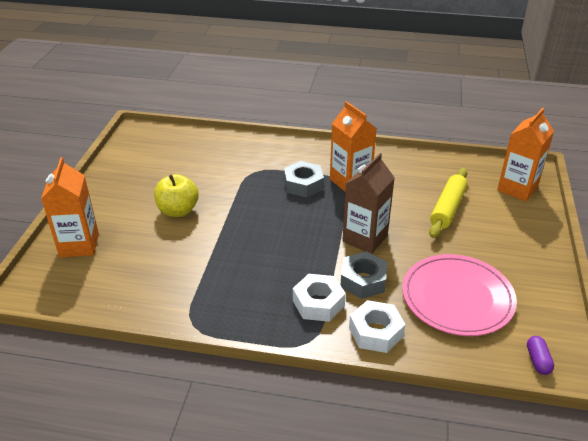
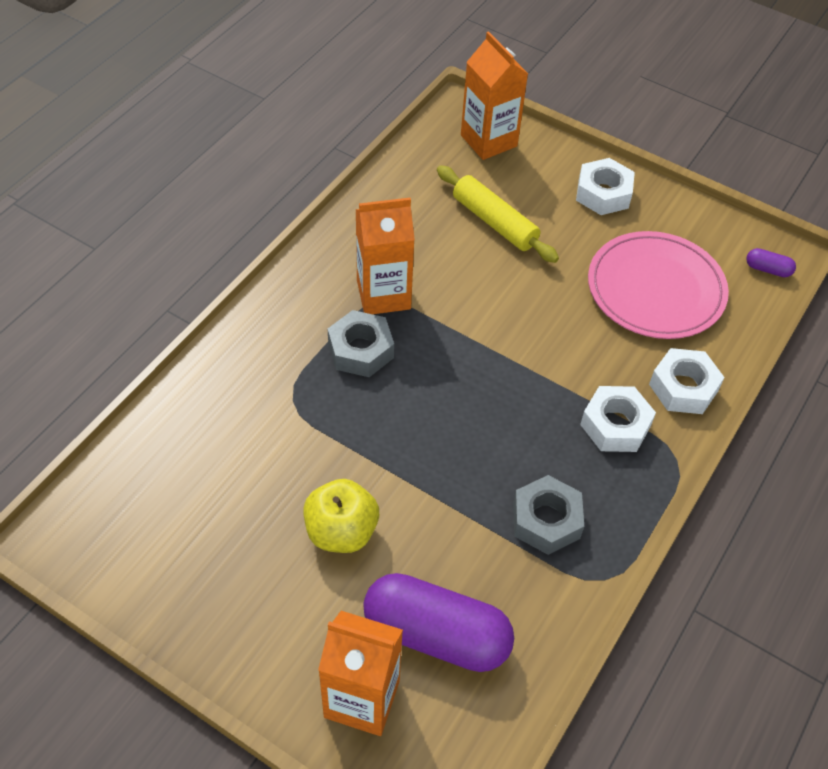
camera: 70 degrees left, 15 degrees up
grey nut [341,251,387,299] -> grey nut moved to [513,475,584,555]
brown carton [342,153,395,254] -> none
none -> purple capsule [363,573,514,672]
none -> white nut [576,158,635,215]

